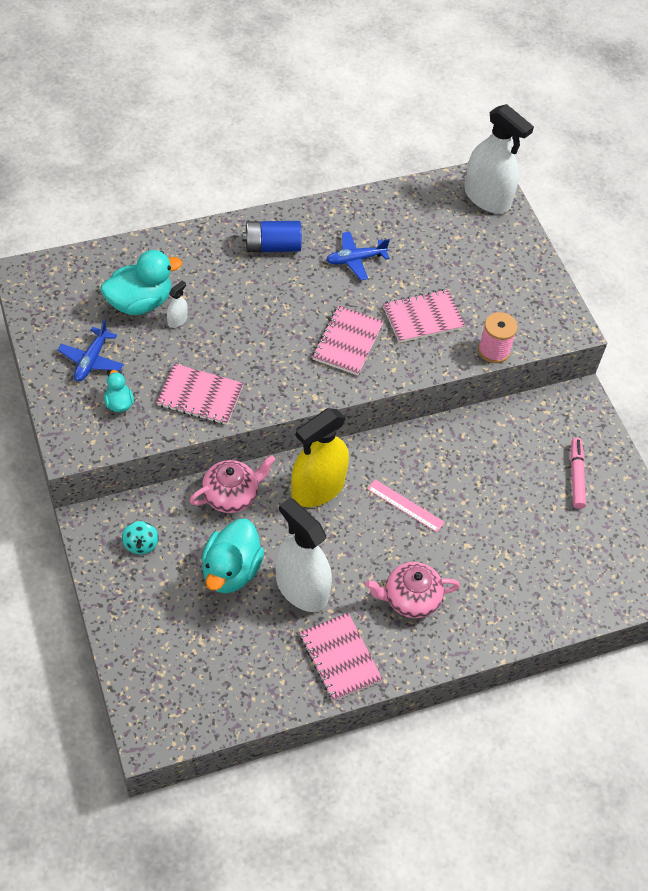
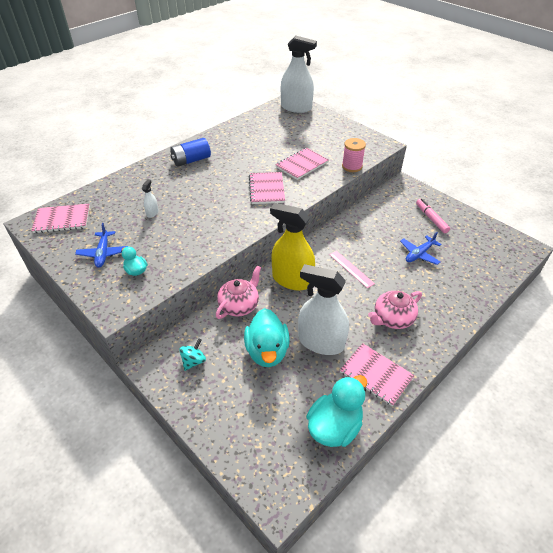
camera: 20 degrees left, 10 degrees down
turquoise duck [101,250,182,315] -> turquoise duck moved to [306,375,367,447]
turquoise spinning top [122,521,159,555] -> turquoise spinning top turned 120 degrees counterclockwise [179,338,206,371]
pink notebook [157,364,244,425] -> pink notebook moved to [31,204,90,233]
yellow spray bottle [291,408,349,507] -> yellow spray bottle turned 90 degrees clockwise [270,203,315,290]
blue plane [326,231,390,280] -> blue plane moved to [400,232,442,265]
pink ruler [367,479,445,532] -> pink ruler turned 45 degrees clockwise [329,251,375,288]

